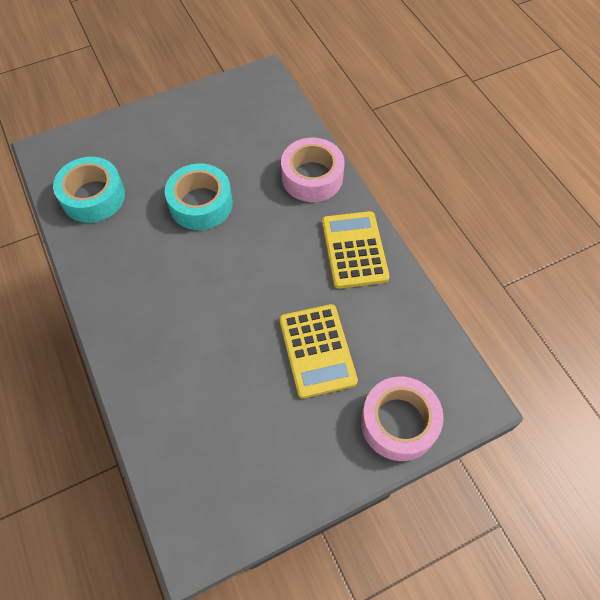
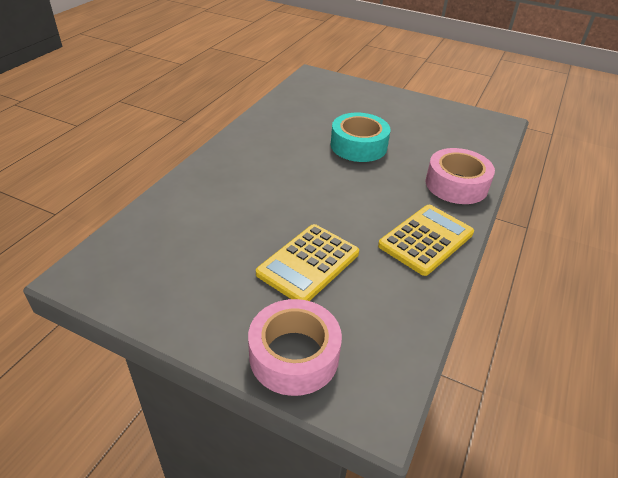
camera: 50 degrees right, 20 degrees down
turquoise tape [53,157,125,223] -> none

